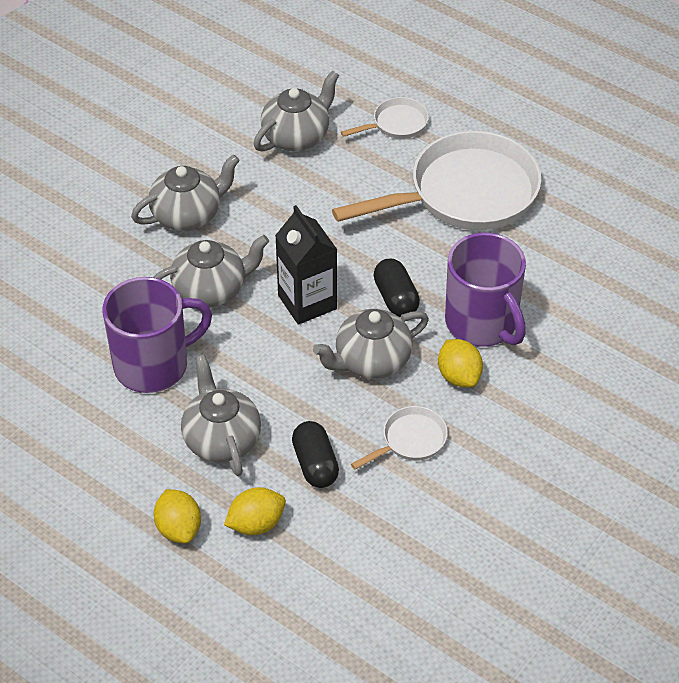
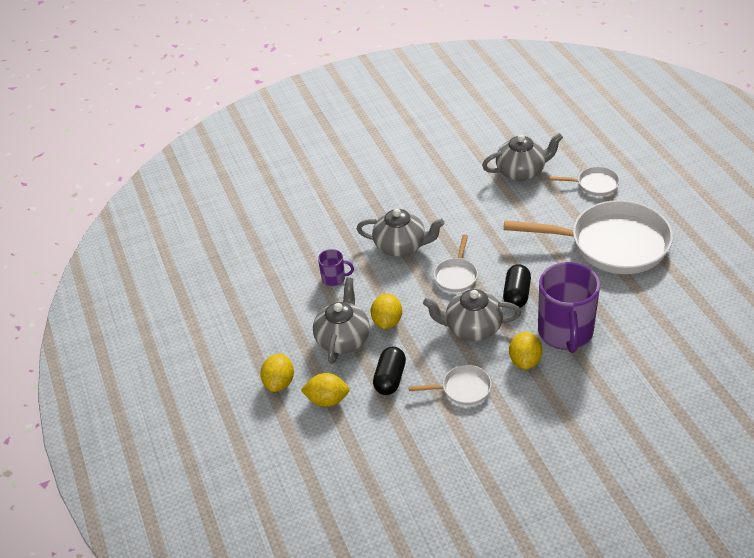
camera: 35 degrees right, 5 degrees down
purple mug [103,277,212,393] -> purple mug [318,249,354,286], size x0.46
grey teapot [131,154,240,231] -> none
black carton [275,205,337,325] -> white pan [434,235,478,292]
none -> yellow lemon [371,294,402,329]

